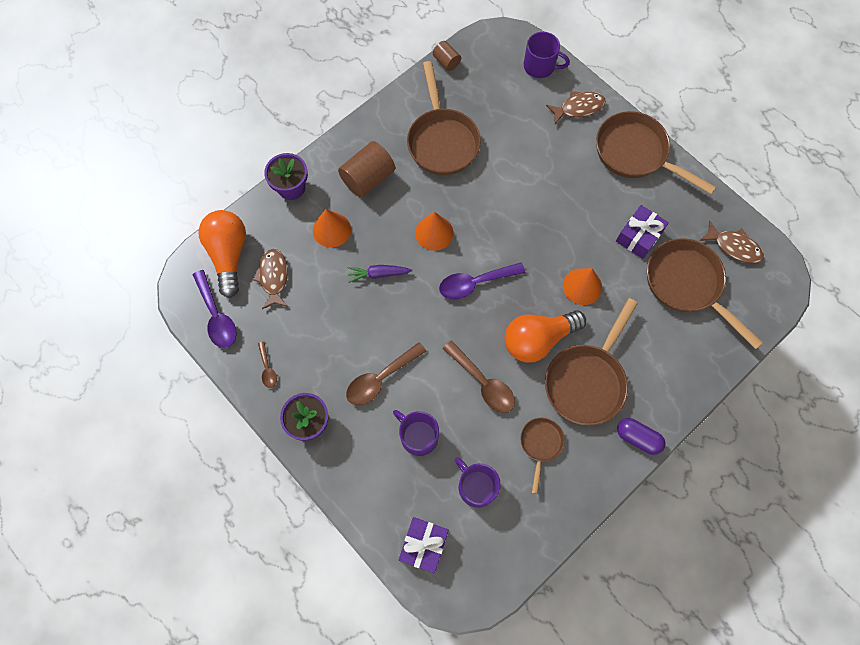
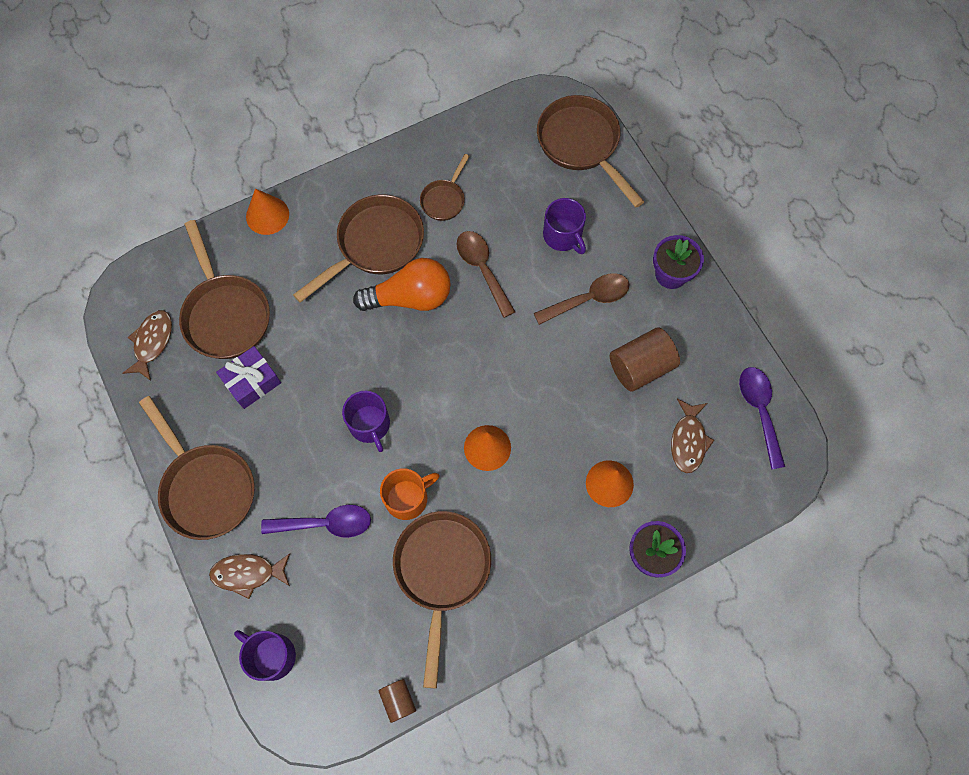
camera: 165 degrees left, 0 degrees up
orange light bulb [198,210,246,298] -> none
brown spoon [258,342,277,388] -> none
brown cylinder [338,141,395,198] -> brown cylinder moved to [610,328,680,392]
purple carrot [347,265,412,283] -> none
purple gift [399,517,449,573] -> brown pan [537,95,644,207]
purple spoon [439,263,525,299] -> purple spoon moved to [261,505,371,538]
purple mug [455,457,501,508] -> purple mug moved to [342,391,390,452]
orange cone [563,268,602,305] -> orange cone moved to [246,188,289,235]
purple capsule [617,418,666,455] -> none
brown fish [699,221,764,263] -> brown fish turned 60 degrees clockwise [123,310,172,381]
none -> orange mug [380,468,439,520]

